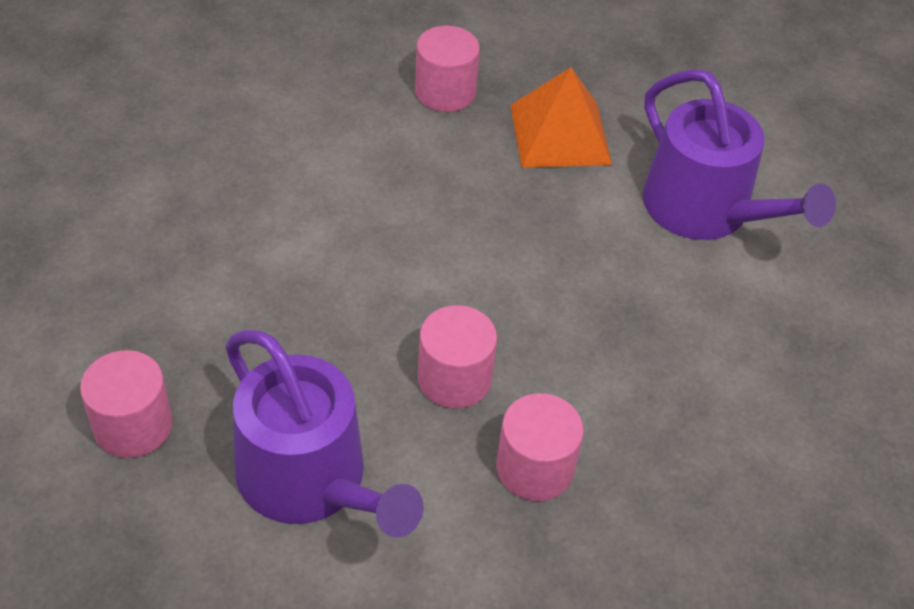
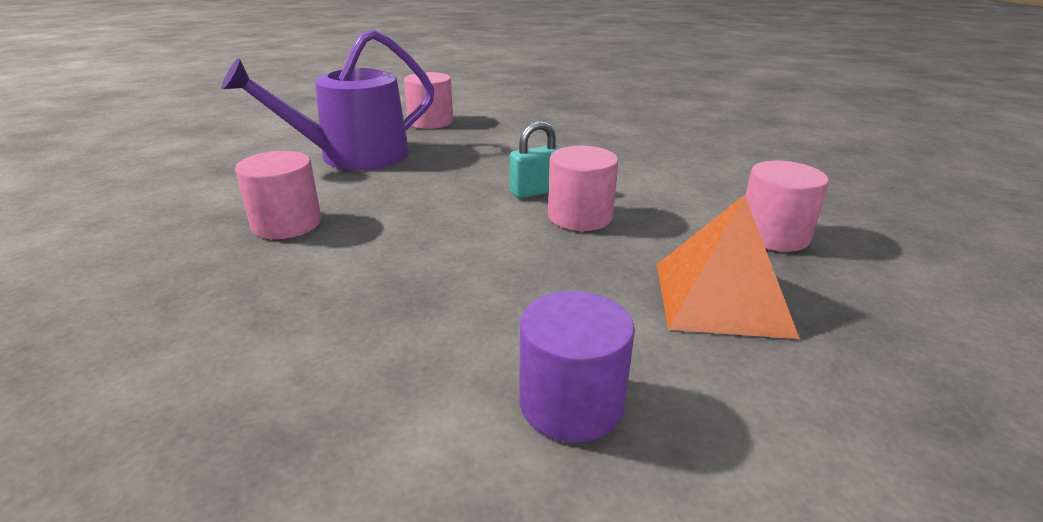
camera: 105 degrees right, 20 degrees down
pink cylinder [418,305,497,408] -> pink cylinder moved to [548,146,618,231]
purple watering can [643,69,836,240] -> purple cylinder [519,291,635,442]
none -> turquoise padlock [510,121,560,198]

